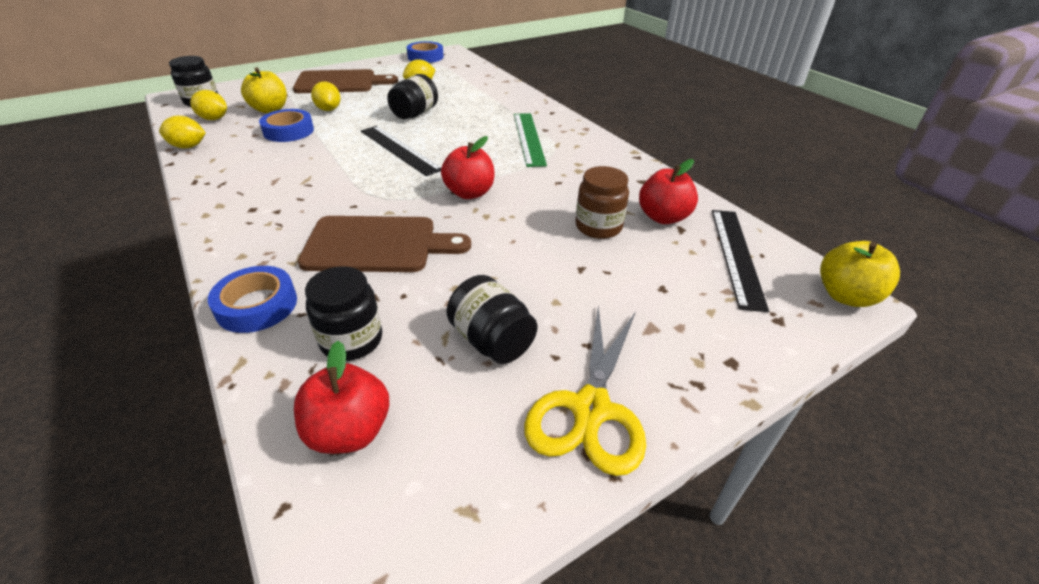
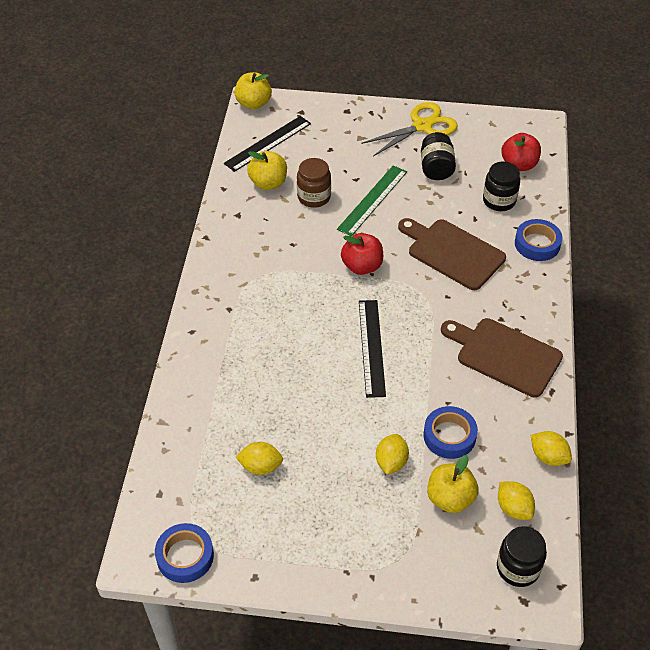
camera: 140 degrees left, 10 degrees up
brown cutting board [293,69,398,93] -> brown cutting board moved to [441,318,563,398]
black jar [387,74,438,119] -> none
green ruler [514,113,547,167] -> green ruler moved to [337,165,407,236]
red apple [639,159,698,224] -> yellow apple [247,151,287,190]

